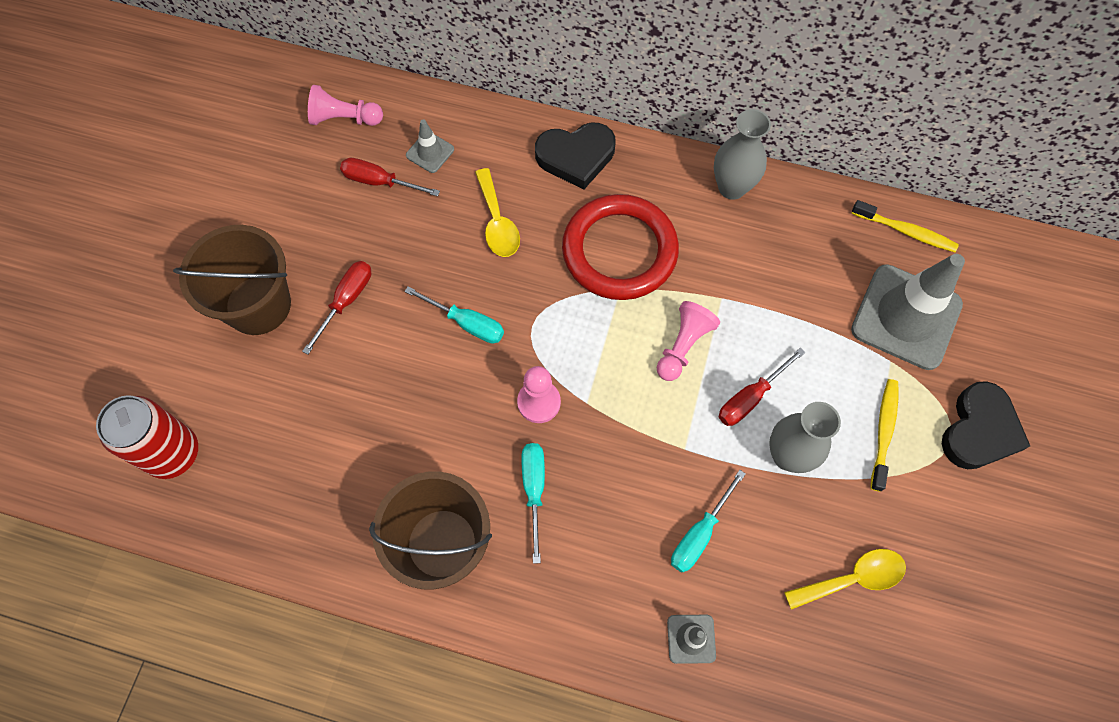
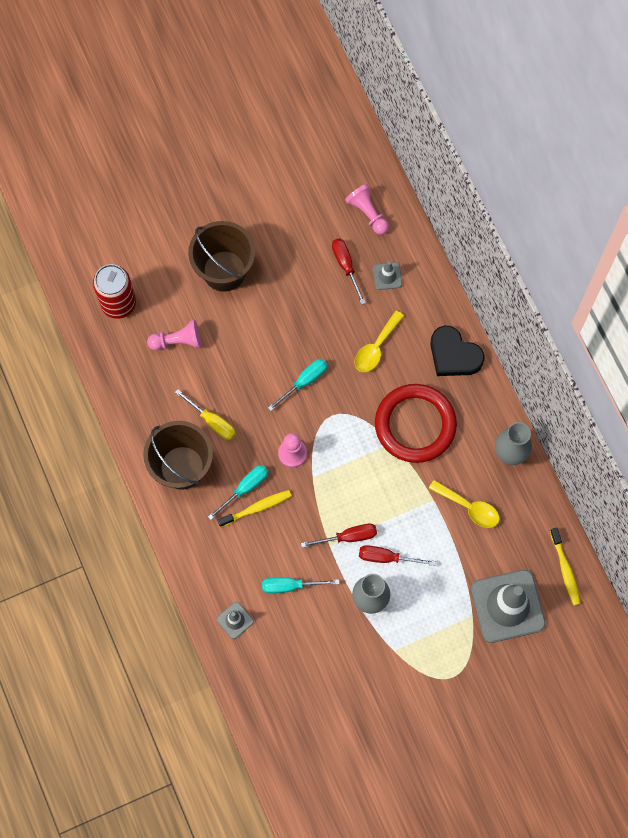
camera: 50 degrees right, 5 degrees up
red screwdriver [302,261,371,354] -> red screwdriver moved to [301,524,377,548]
turquoise screwdriver [404,286,504,343] -> turquoise screwdriver turned 120 degrees counterclockwise [268,359,328,411]
pink pawn [657,301,720,381] -> pink pawn moved to [147,320,201,350]
yellow spoon [784,549,906,610] -> yellow spoon moved to [429,480,500,528]
yellow toothbrush [871,379,898,492] -> yellow toothbrush moved to [217,490,292,527]
black heart [942,381,1030,469] -> none
none -> yellow screwdriver [175,389,236,440]

